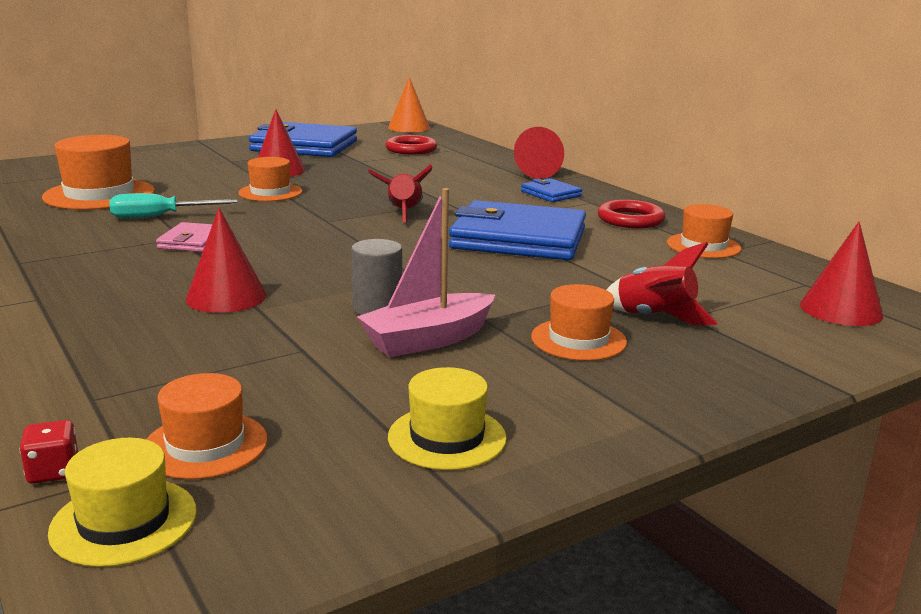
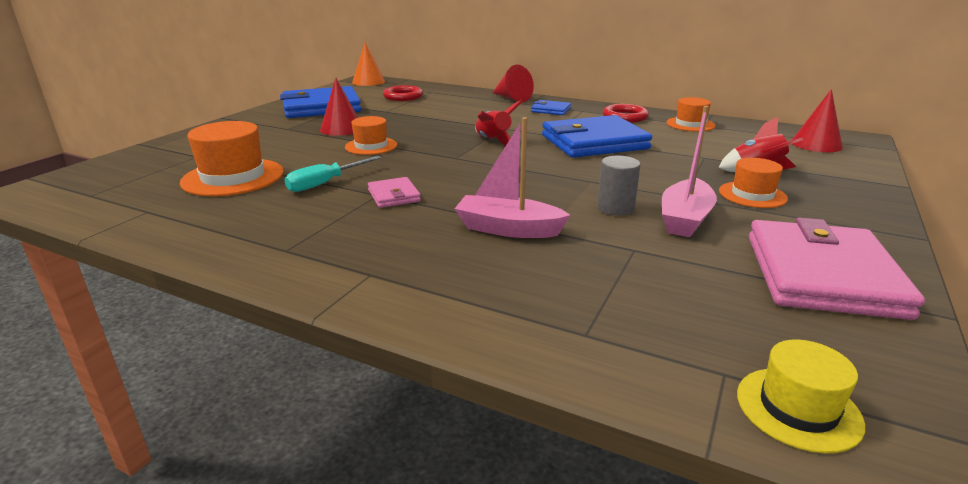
camera: 30 degrees left, 5 degrees up
red dice [20,420,78,484] -> none
orange hat [146,373,268,479] -> none
red cone [186,207,267,313] -> pink boat [455,117,571,238]
yellow hat [388,367,507,470] -> pink wallet [749,217,925,320]

